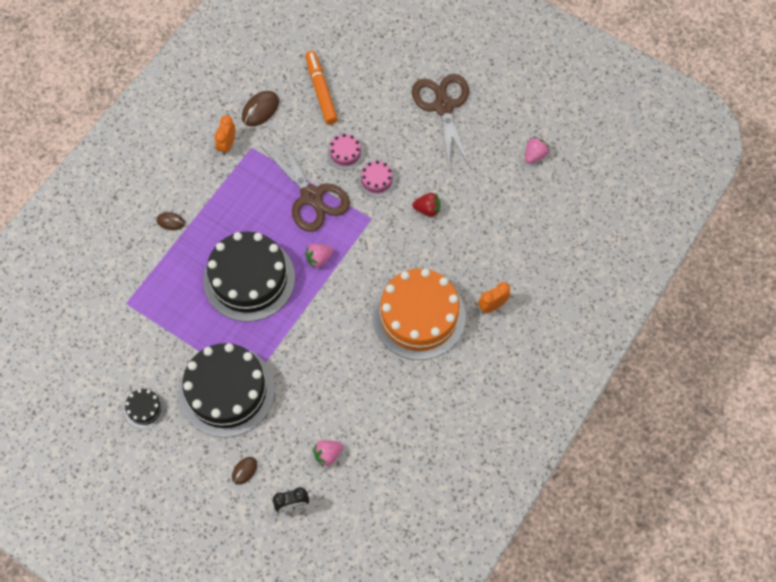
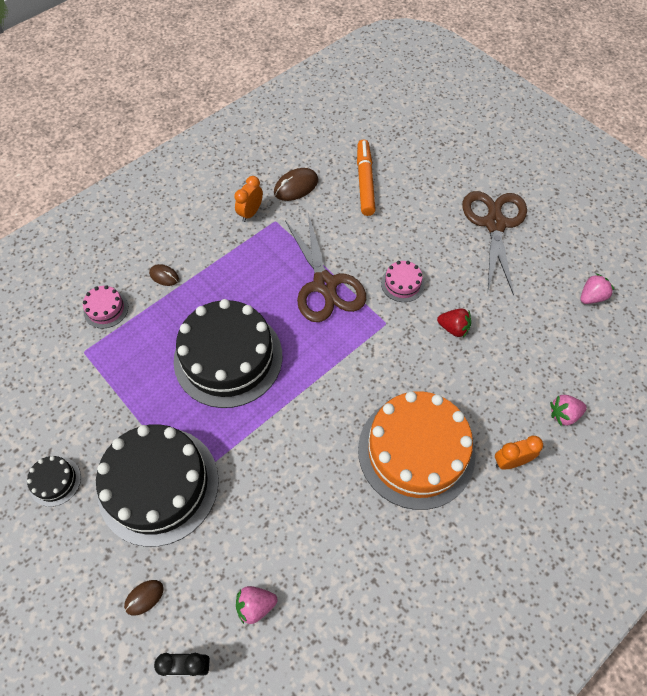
camera: 15 degrees right, 5 degrees down
pink strawberry [305,244,334,268] -> pink strawberry moved to [550,395,587,426]
pink cake [327,134,364,170] -> pink cake moved to [83,285,128,328]

